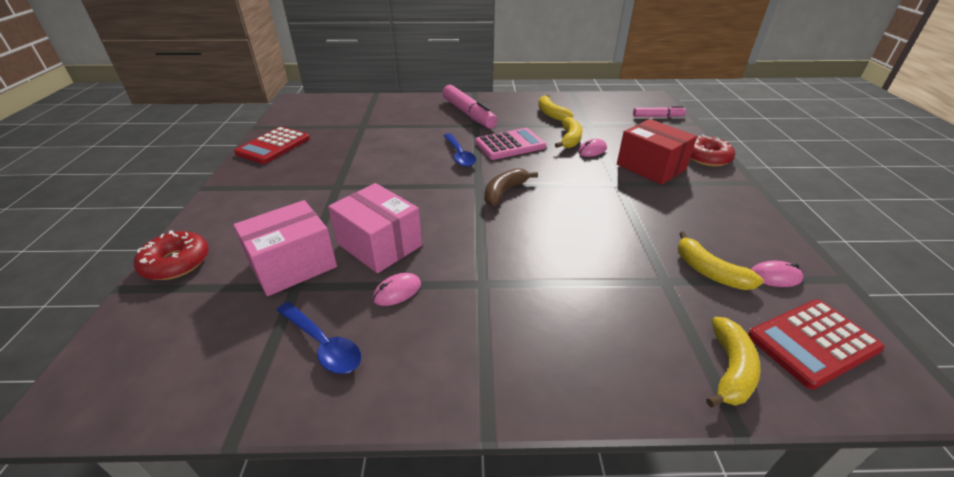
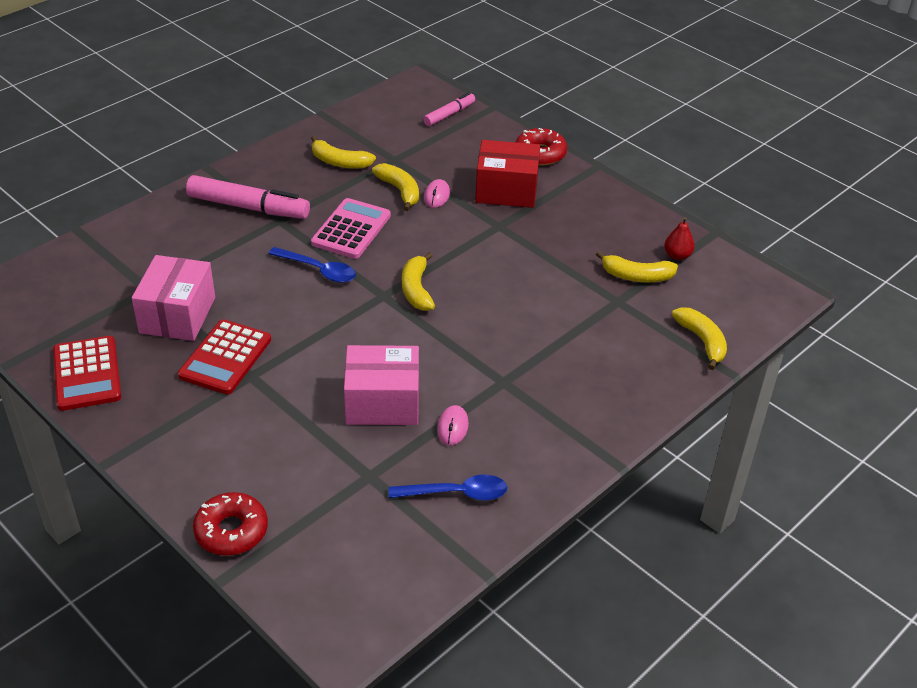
camera: 45 degrees left, 5 degrees up
pink box [233,200,337,296] -> pink box moved to [132,255,215,341]
brown banana [484,168,538,206] -> yellow banana [402,252,435,311]
red calculator [748,300,885,390] -> red calculator moved to [178,319,271,395]
pink mouse [751,261,804,287] -> red pear [664,217,695,260]

